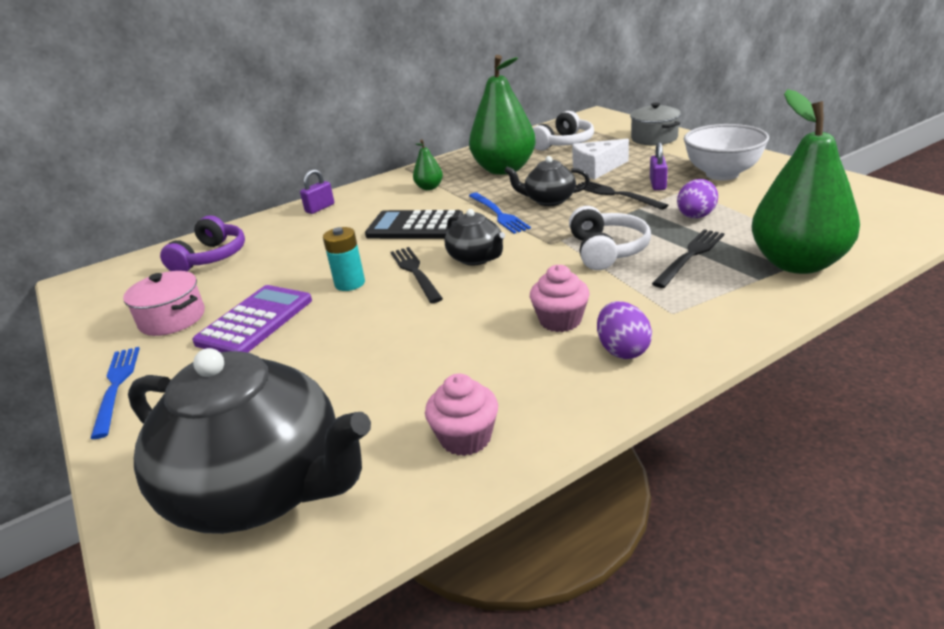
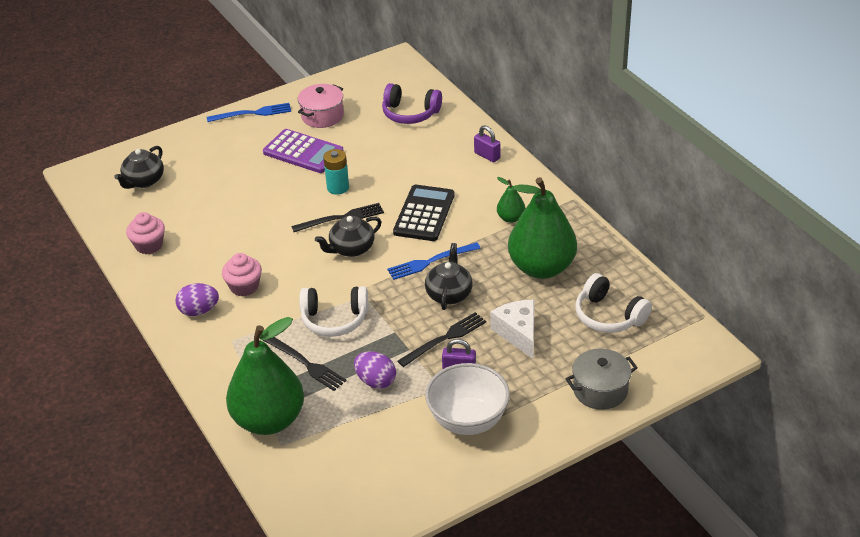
camera: 90 degrees right, 10 degrees up
black teapot [128,348,371,534] -> black teapot [114,146,164,189], size x0.48

